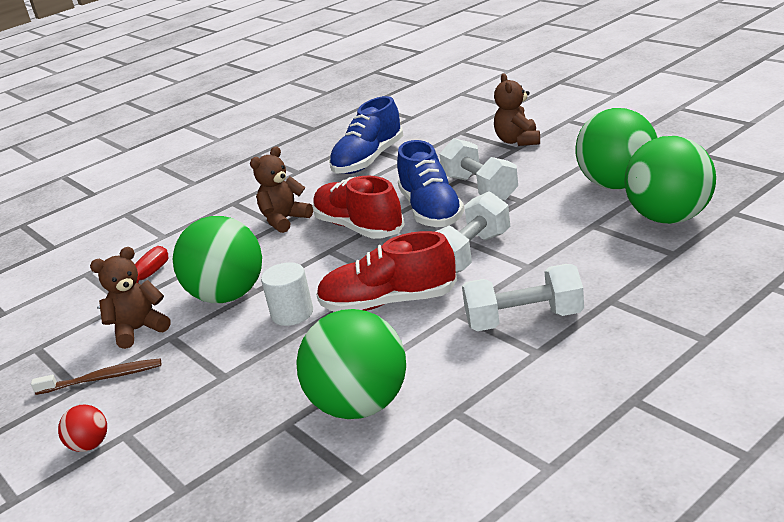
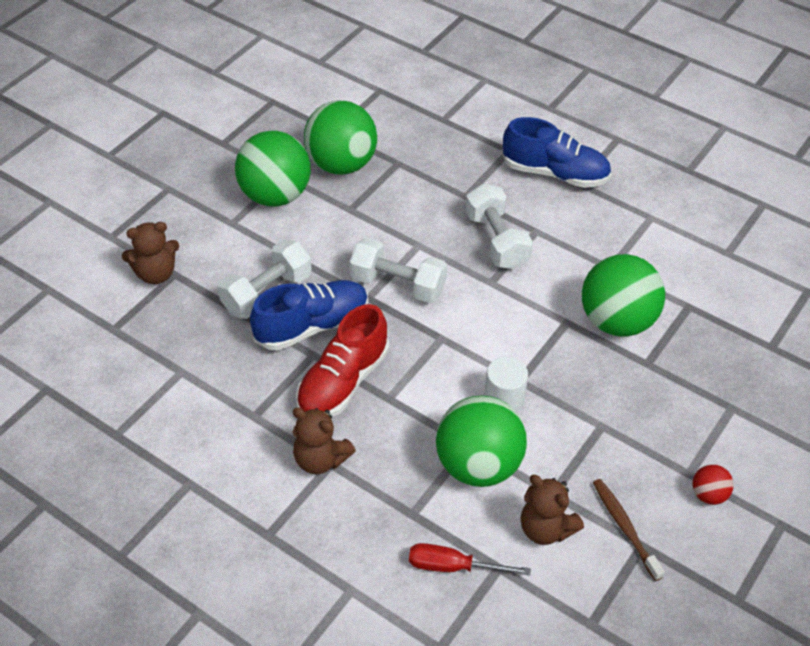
camera: 110 degrees left, 20 degrees up
red shoe [316,231,457,312] -> none
blue shoe [329,96,404,174] -> blue shoe moved to [502,117,611,188]

